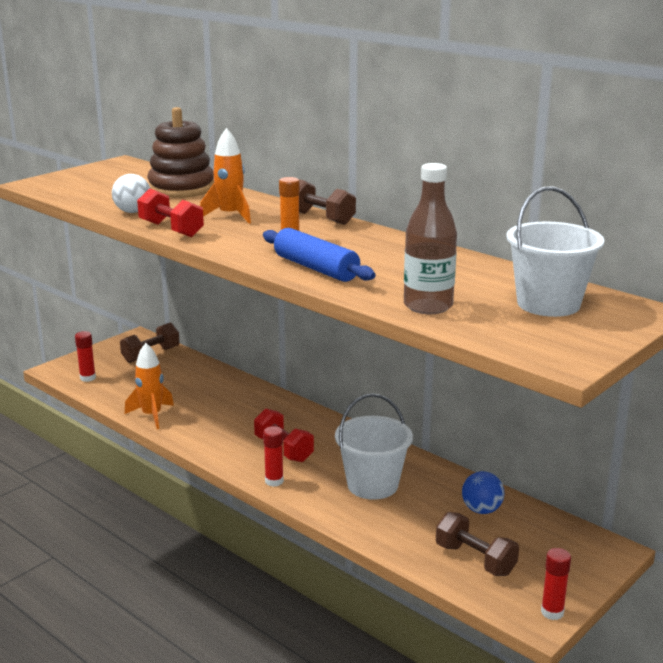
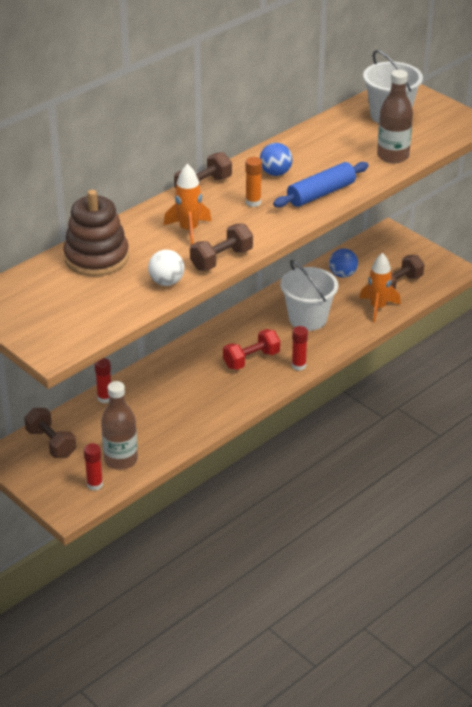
camera: 85 degrees left, 15 degrees up
orange rocket [125,343,174,429] -> orange rocket moved to [360,253,401,322]
red dumbbell [137,188,204,237] -> brown dumbbell [190,223,253,271]
red glue stick [541,548,571,620] -> red glue stick moved to [95,358,111,403]
none -> brown bottle [101,381,138,470]
none -> blue ball [260,143,292,176]

